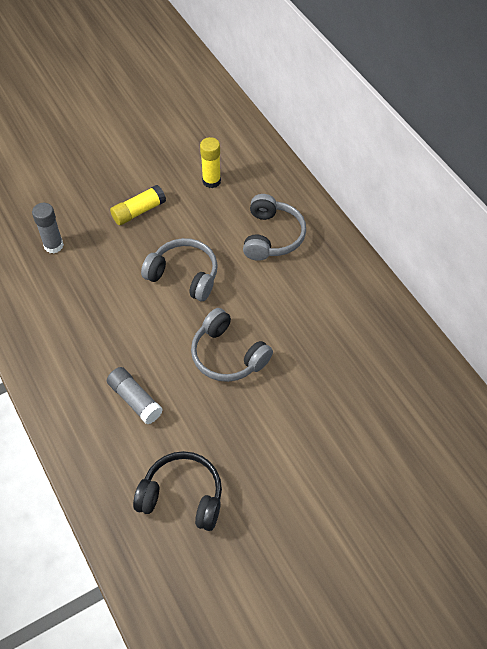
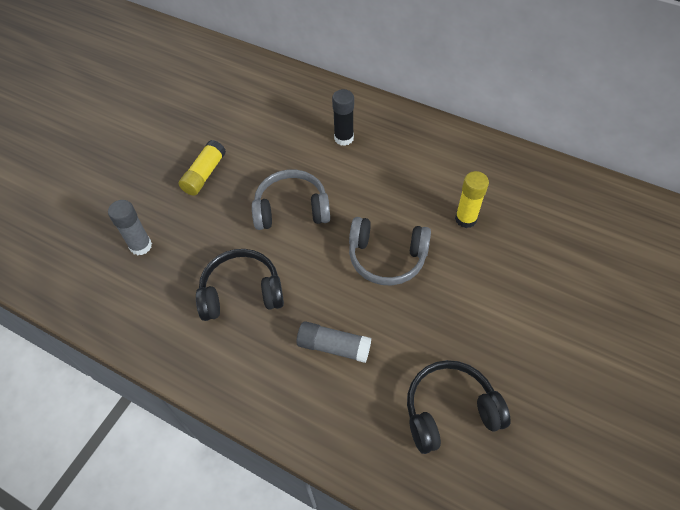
camera: 30 degrees left, 0 degrees up
yellow glue stick [200,137,221,188] -> yellow glue stick moved to [455,171,489,228]
grey headphones [243,194,306,261] -> black glue stick [332,89,354,146]
none -> black headphones [196,249,284,321]

